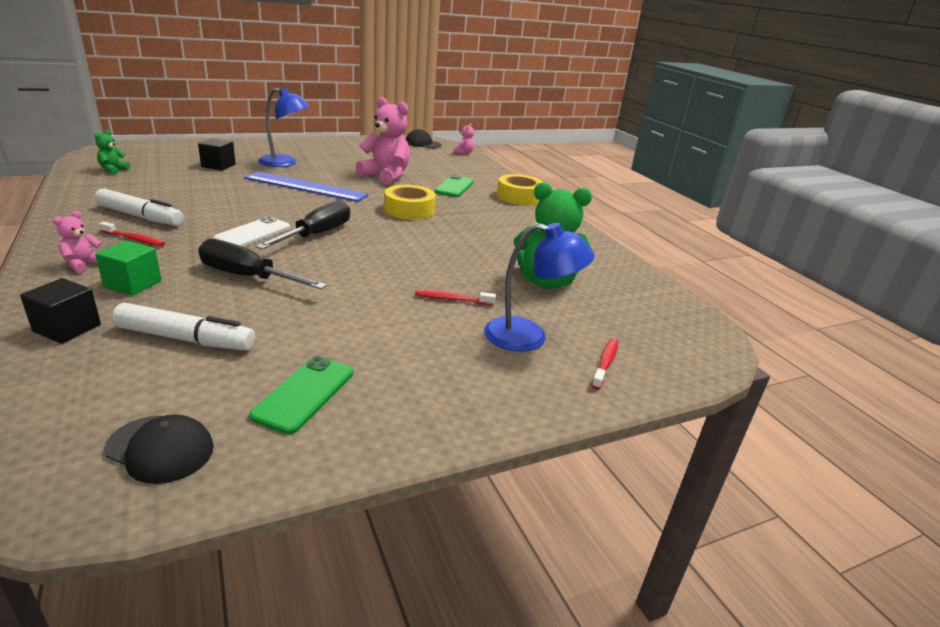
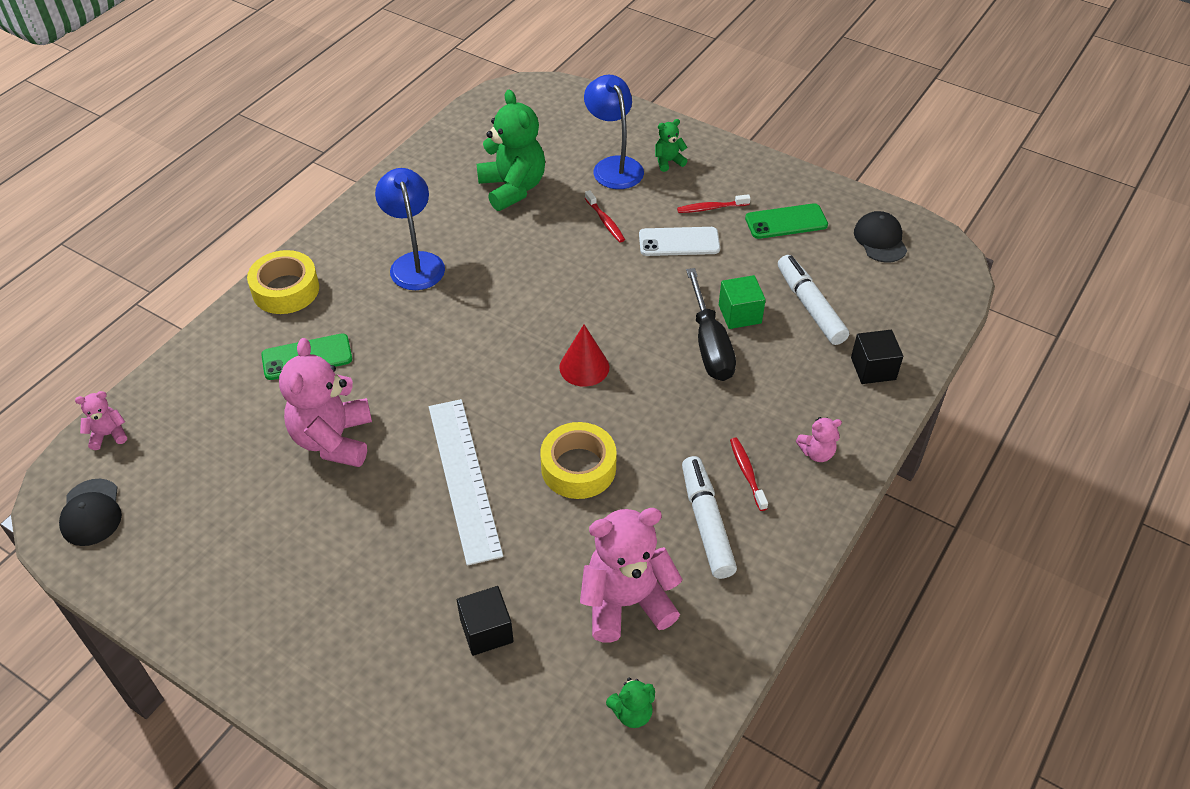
camera: 120 degrees left, 20 degrees up
green cube [95,240,162,296] -> green cube moved to [719,275,766,329]
white phone [214,216,290,247] -> white phone moved to [639,227,720,256]
blue ruler [244,172,369,202] -> white ruler [429,399,503,566]
black screwdriver [256,200,350,249] -> red cone [559,325,609,387]
blue lamp [258,88,310,167] -> blue lamp moved to [375,168,445,290]
yellow tape [384,185,436,220] -> yellow tape moved to [540,422,617,499]
red toothbrush [591,338,618,390] -> red toothbrush moved to [677,194,751,213]
none -> pink teddy bear [580,508,683,642]
none -> green teddy bear [655,119,688,172]

